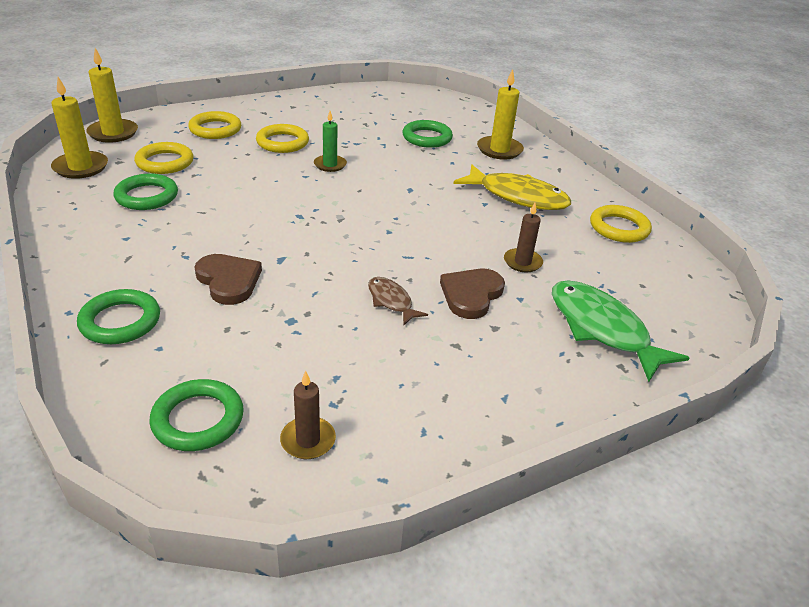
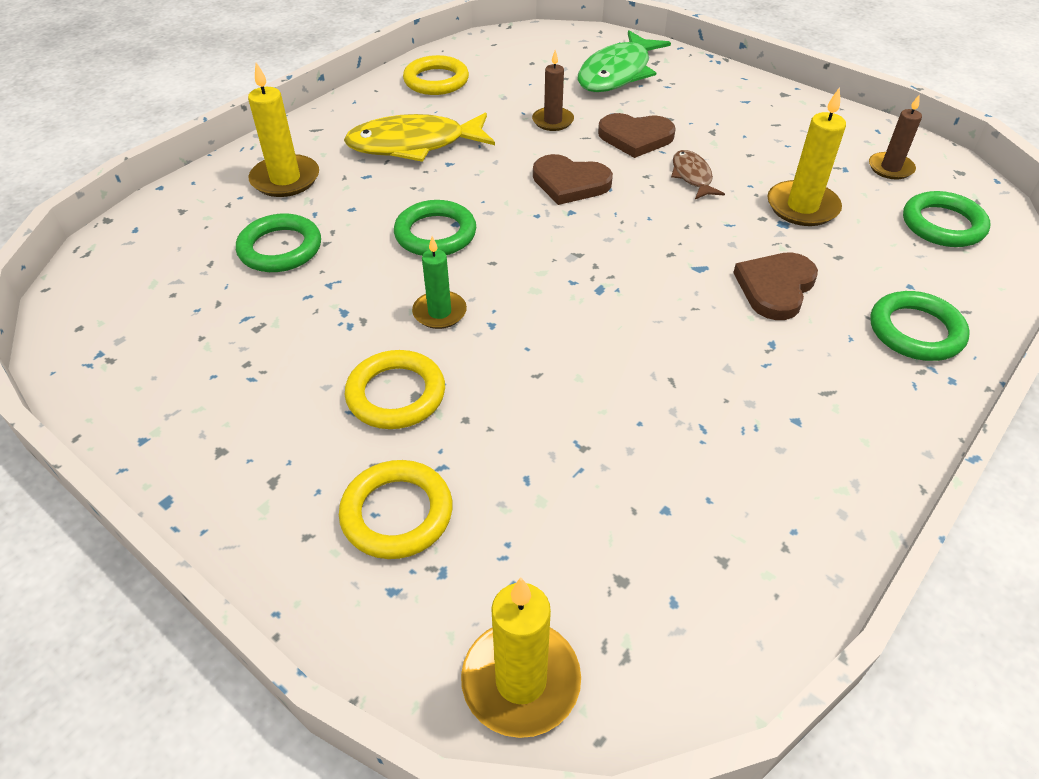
camera: 110 degrees left, 10 degrees up
yellow candle [51,77,108,179] -> yellow candle moved to [767,87,846,226]
green ring [113,174,178,210] -> green ring moved to [394,200,476,256]
yellow ring [134,142,193,174] -> none
brown fish [368,277,428,325] -> brown fish turned 135 degrees clockwise [671,150,725,199]
yellow fish [453,165,571,210] -> yellow fish turned 105 degrees counterclockwise [344,112,495,162]
none -> brown heart [533,154,613,205]

